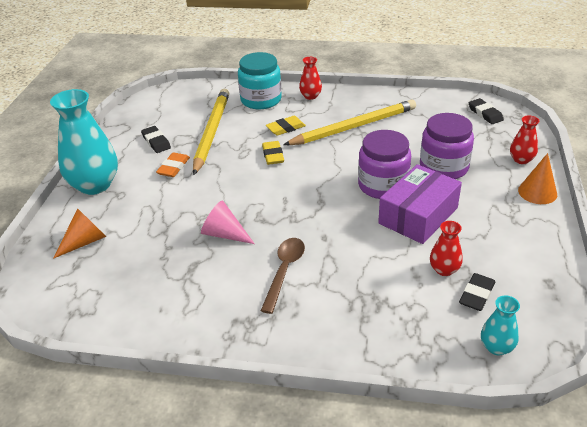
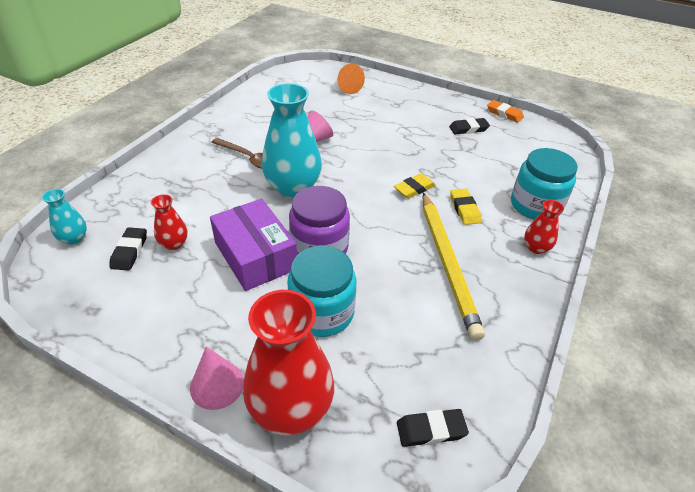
camera: 105 degrees right, 5 degrees up
turquoise vase [50,89,118,195] -> turquoise vase moved to [262,83,322,198]
orange eraser [156,152,190,177] -> orange eraser moved to [487,100,524,123]
yellow pencil [193,89,229,175] -> none
yellow eraser [262,141,284,165] -> yellow eraser turned 45 degrees counterclockwise [394,173,436,198]
purple jar [420,113,474,179] -> turquoise jar [287,246,356,337]
black eraser [459,273,495,311] -> black eraser turned 45 degrees clockwise [110,227,147,271]
red vase [510,115,539,164] -> red vase [243,290,334,435], size x2.09
orange cone [518,153,557,204] -> pink cone [190,346,244,410]

